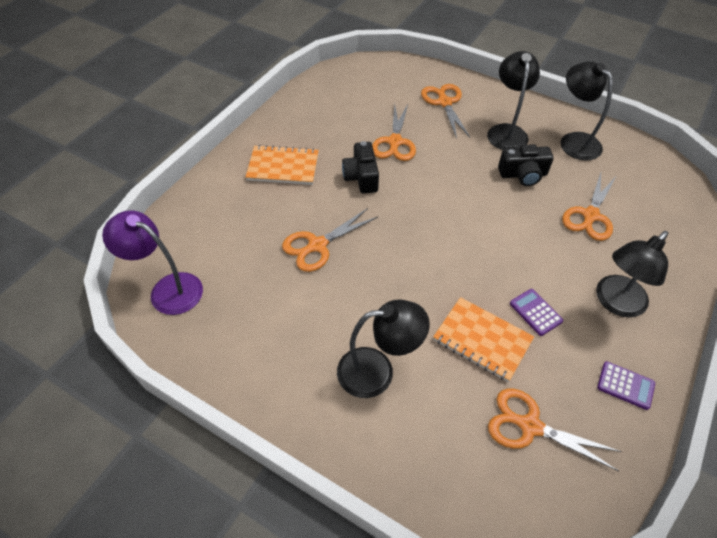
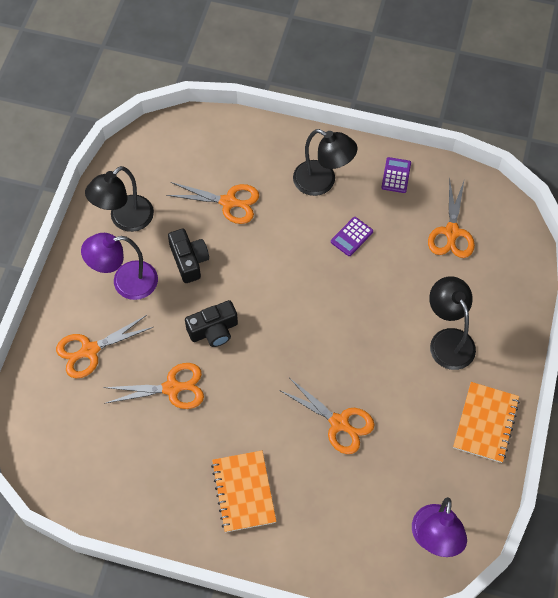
camera: 105 degrees left, 10 degrees up
black camera [342,141,379,194] -> black camera moved to [185,300,238,347]
orange notebook [433,297,534,382] -> orange notebook moved to [453,382,520,463]
black lamp [487,51,540,150] -> purple lamp [81,233,158,300]

